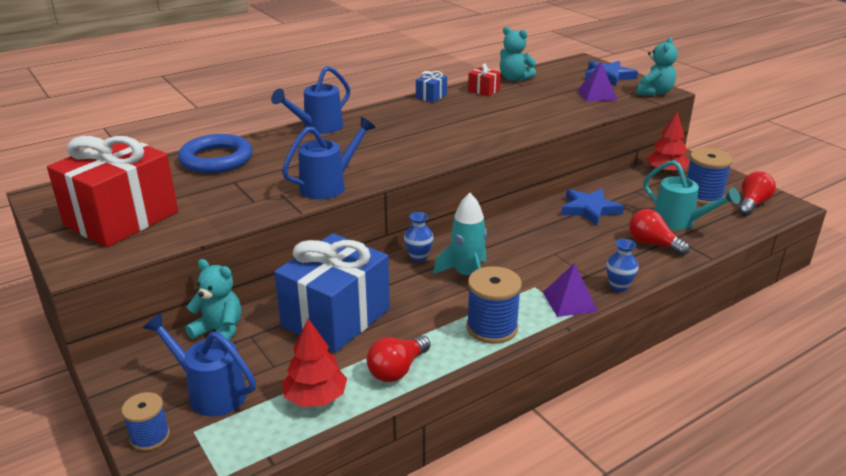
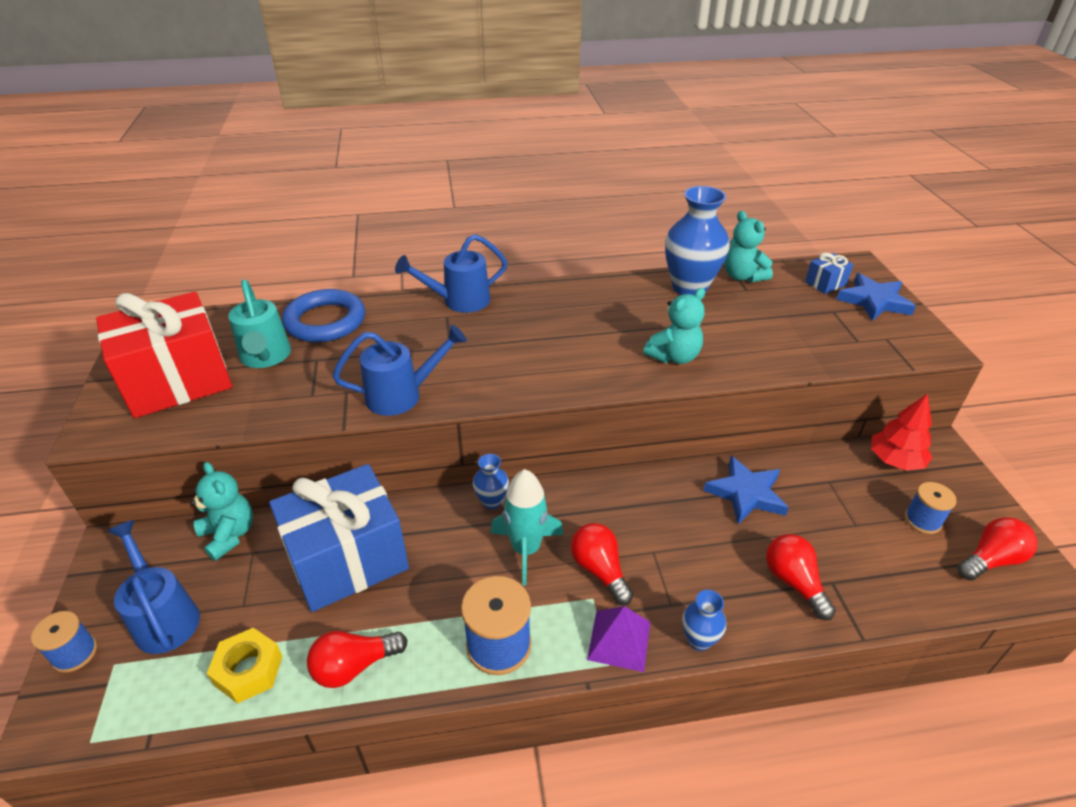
camera: 25 degrees right, 10 degrees up
red tree [282,319,347,407] -> yellow nut [207,628,282,703]
blue gift [416,71,447,103] -> blue gift moved to [805,253,854,294]
red gift [468,63,501,96] -> blue vase [665,186,730,295]
purple pyramid [578,62,617,102] -> none
turquoise teddy bear [637,37,677,96] -> turquoise teddy bear moved to [643,288,705,364]
turquoise watering can [643,160,740,230] -> turquoise watering can moved to [228,279,291,368]
blue spool [687,148,733,205] -> blue spool [905,482,957,534], size x0.62
none -> red light bulb [571,523,633,606]

